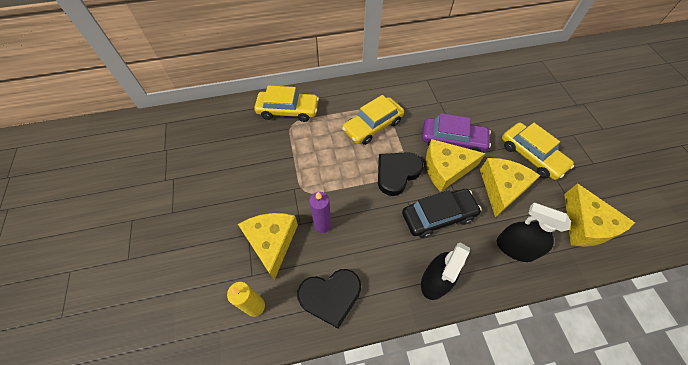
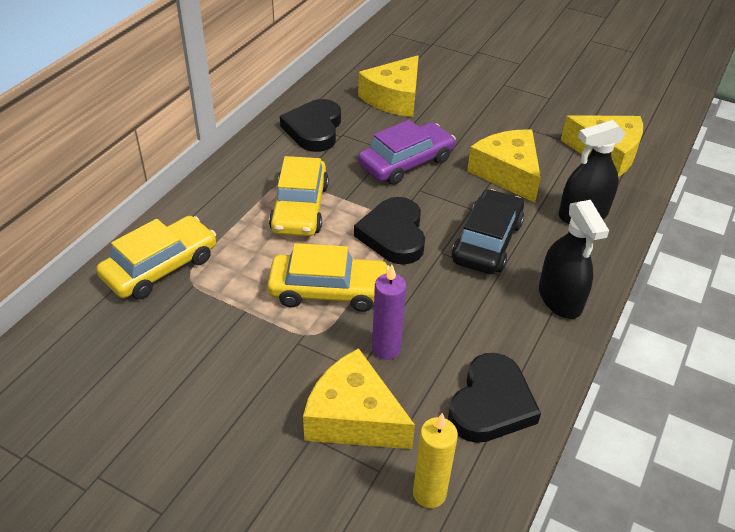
camera: 50 degrees left, 15 degrees down
yellow cheese [426,139,486,192] -> yellow cheese moved to [358,55,419,117]
yellow car [502,123,574,180] -> yellow car moved to [267,243,390,312]
none -> black heart [280,99,341,152]

